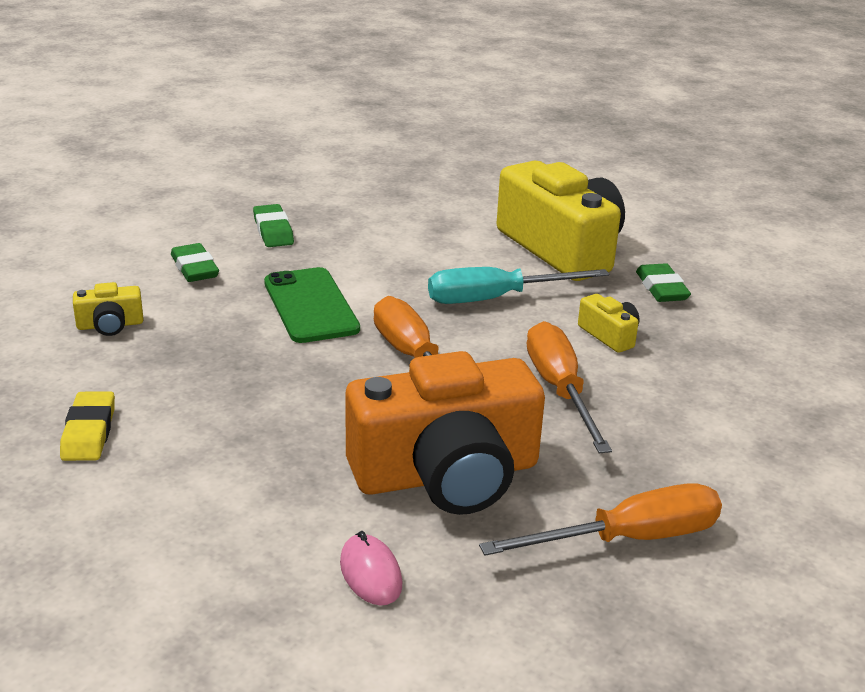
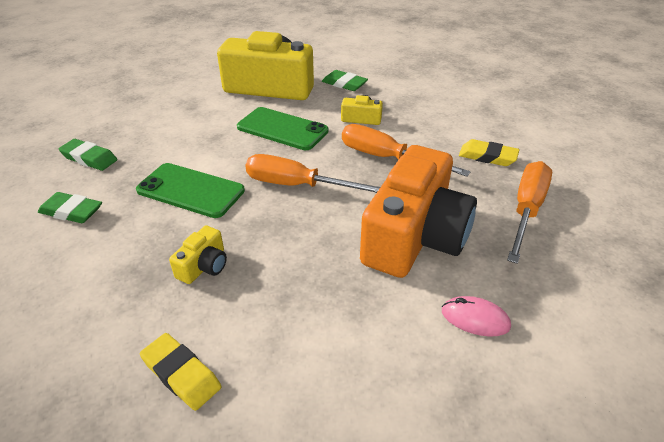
camera: 45 degrees left, 10 degrees up
yellow camera [73,282,144,336] -> yellow camera moved to [169,225,227,284]
turquoise screwdriver [428,267,609,304] -> green phone [237,107,329,150]
none -> yellow eraser [459,139,519,166]

